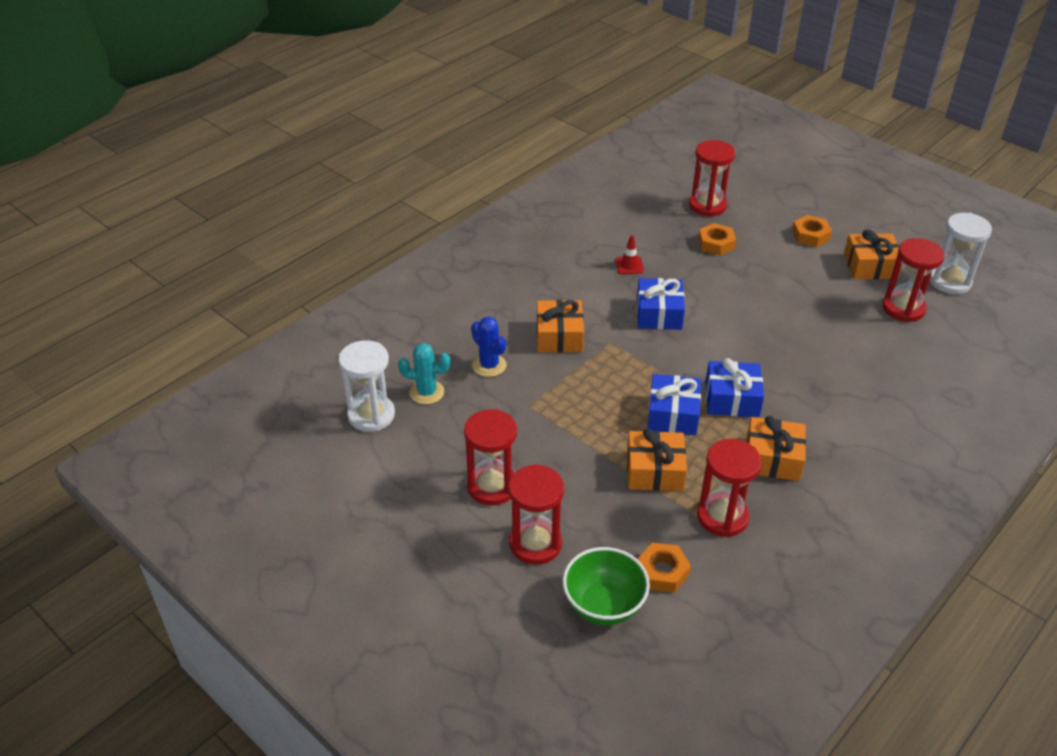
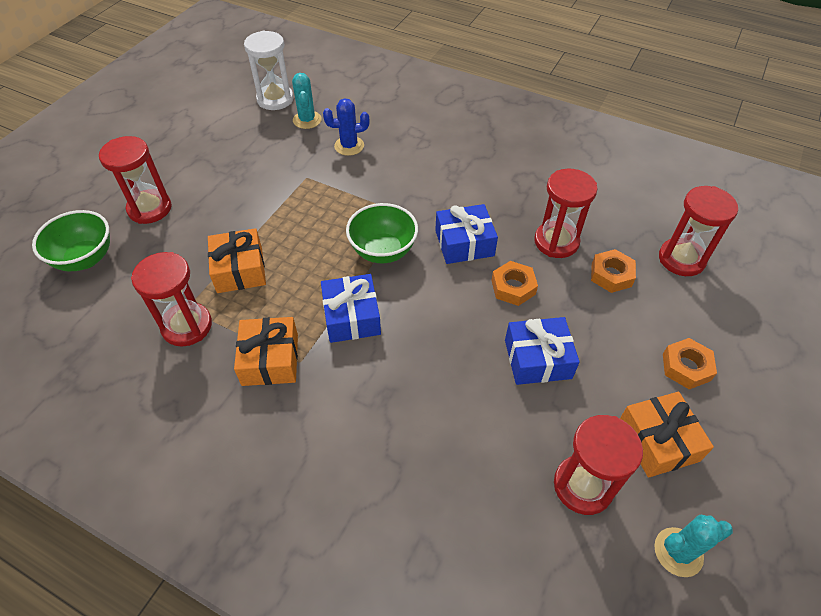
camera: 75 degrees right, 10 degrees up
red hourglass [464,409,517,505] -> red hourglass moved to [534,169,598,258]
blue cactus [471,317,506,377] -> blue cactus turned 45 degrees clockwise [323,98,369,156]
orange gift [537,300,584,353] -> none
red traffic cone [615,235,644,274] -> none
orange nut [638,543,691,593] -> orange nut moved to [491,261,538,306]
blue gift [647,374,701,436] -> blue gift moved to [505,317,580,385]
white hourglass [930,213,992,294] -> turquoise cactus [654,515,733,577]
none -> green bowl [346,203,418,263]

